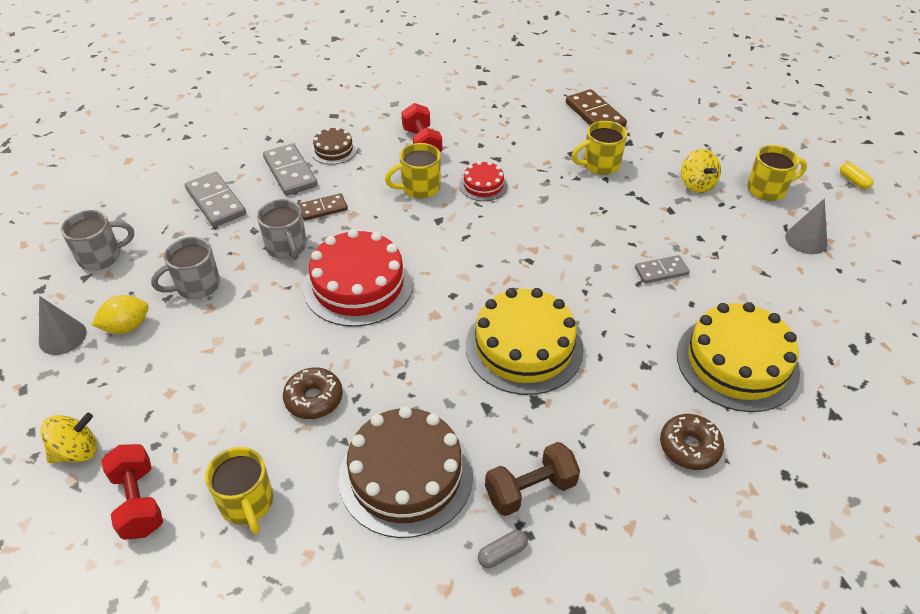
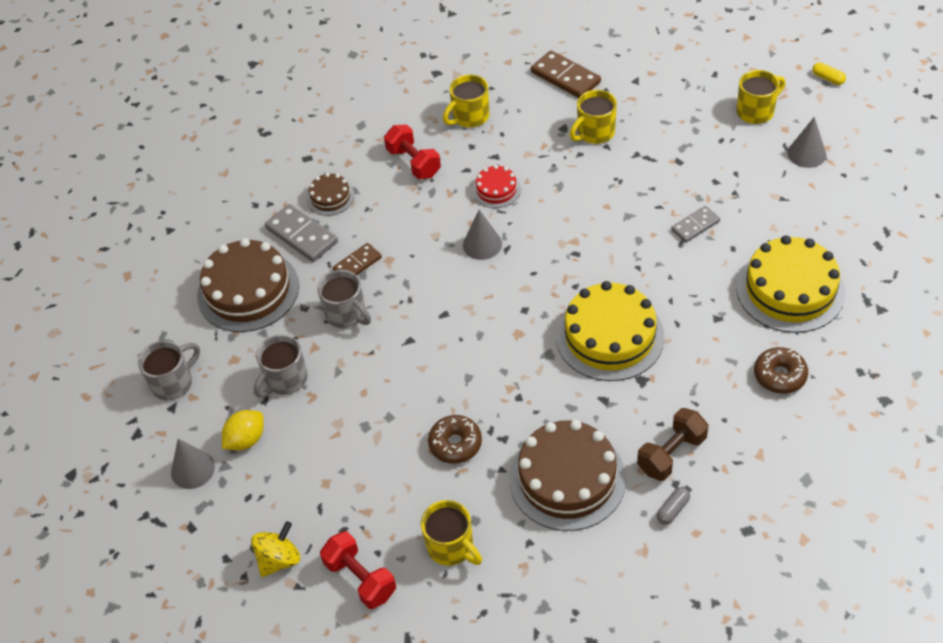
camera: 15 degrees left, 5 degrees up
grey domino [185,172,246,227] -> brown cake [197,238,299,332]
red cake [303,229,413,327] -> none
yellow mug [385,143,441,199] -> yellow mug moved to [443,75,489,128]
yellow spinning top [681,149,721,193] -> none
none -> grey cone [463,210,502,260]

